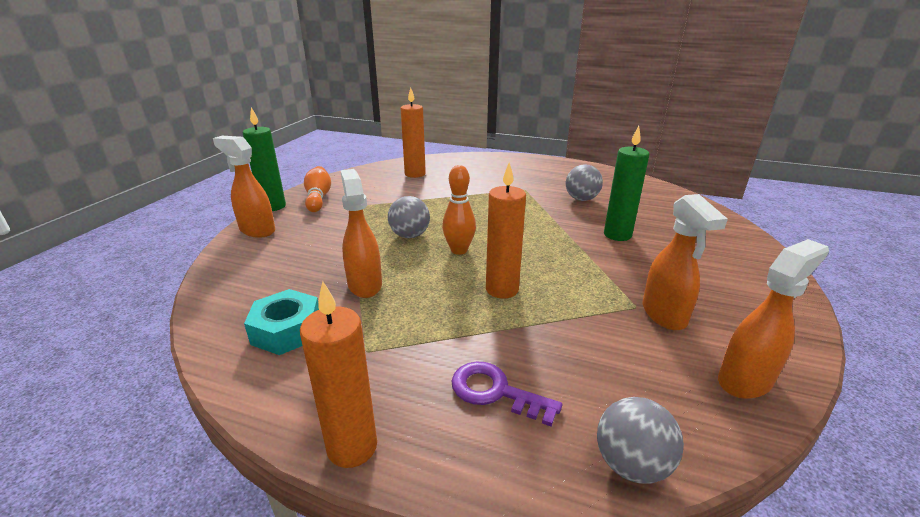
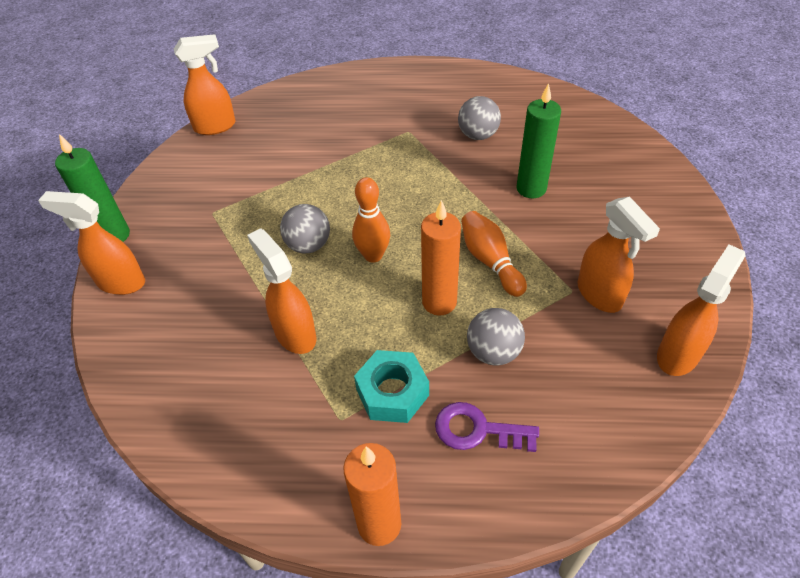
camera: 15 degrees left, 20 degrees up
turquoise nut [244,289,319,355] -> turquoise nut moved to [354,350,429,423]
orange bowling pin [304,166,331,212] -> orange bowling pin moved to [461,211,527,297]
orange candle [401,87,426,178] -> none
grey ball [597,397,684,484] -> grey ball moved to [467,308,525,366]
none -> orange spray bottle [174,34,235,135]

